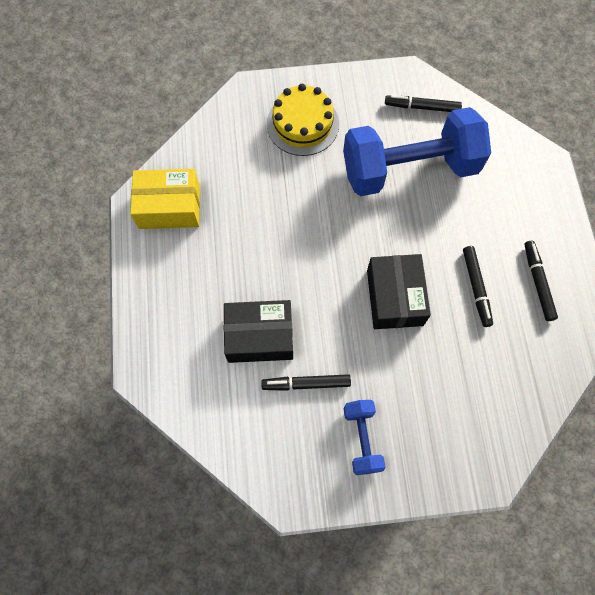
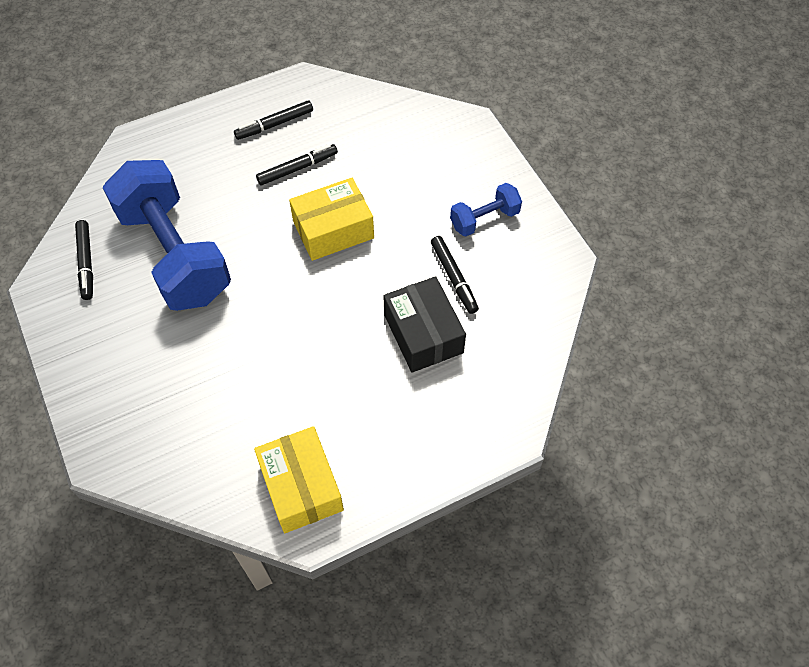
camera: 110 degrees left, 10 degrees down
yellow cake [267,84,339,156] -> none
black box [367,254,431,329] -> yellow box [289,178,374,261]

